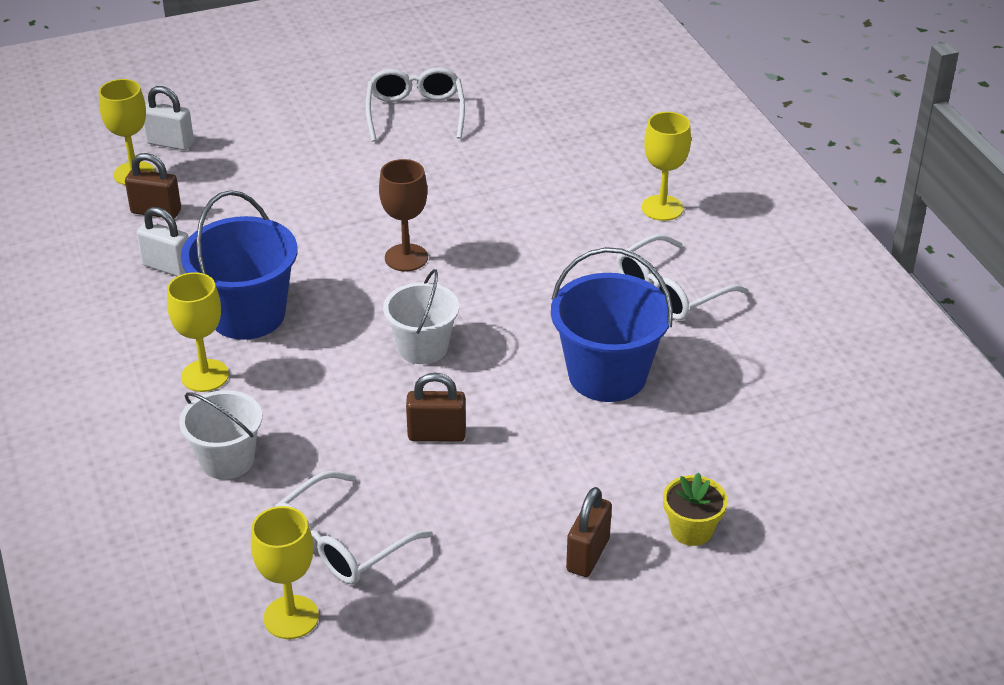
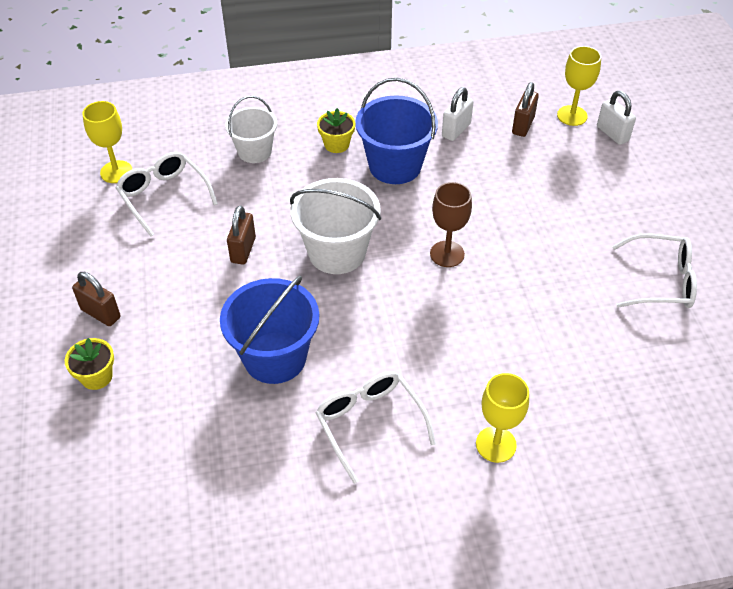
camera: 100 degrees right, 10 degrees up
white padlock [143,86,194,151] -> white padlock turned 60 degrees counterclockwise [597,91,636,145]
yellow goblet [167,272,229,392] -> yellow flower pot [317,108,355,153]
white bucket [383,269,459,364] -> white bucket [290,178,381,274], size x1.54

